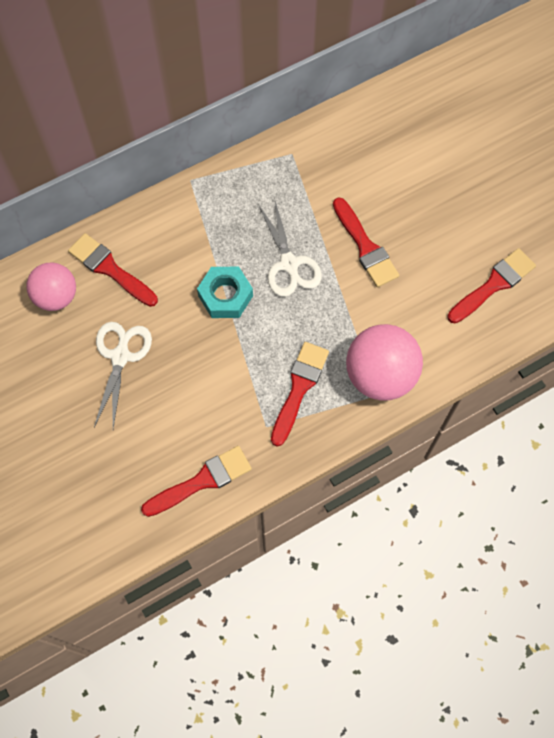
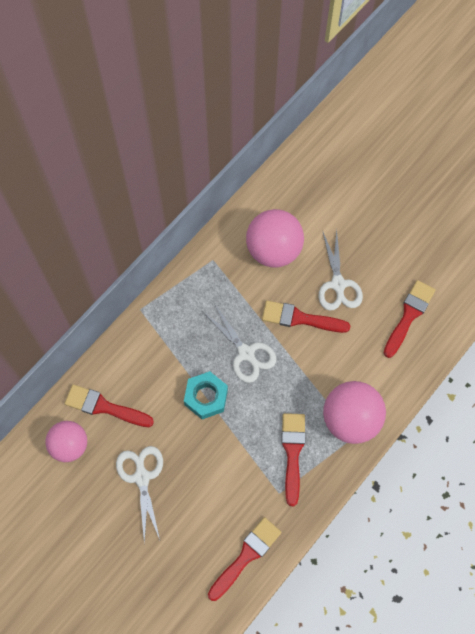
camera: 20 degrees left, 0 degrees up
red brush [333,197,399,287] -> red brush turned 150 degrees clockwise [262,301,350,333]
none -> pink ball [246,209,304,268]
none -> white scissors [318,229,363,311]

